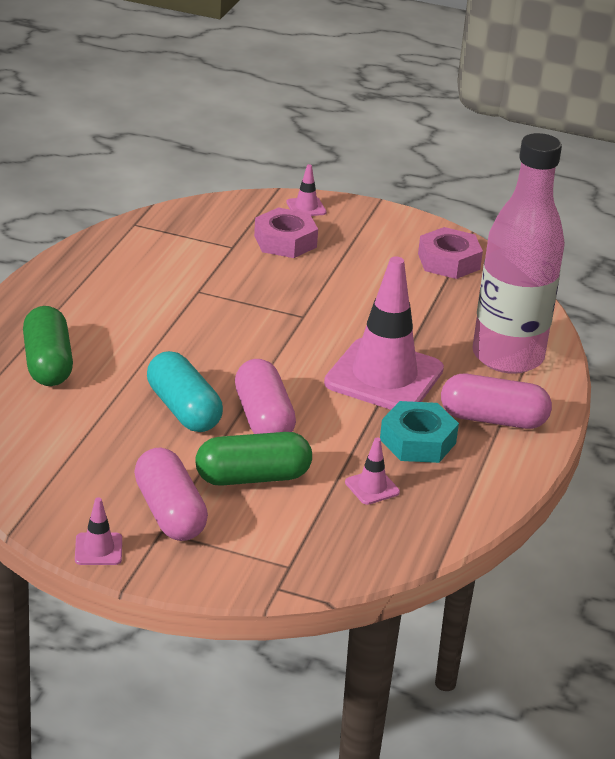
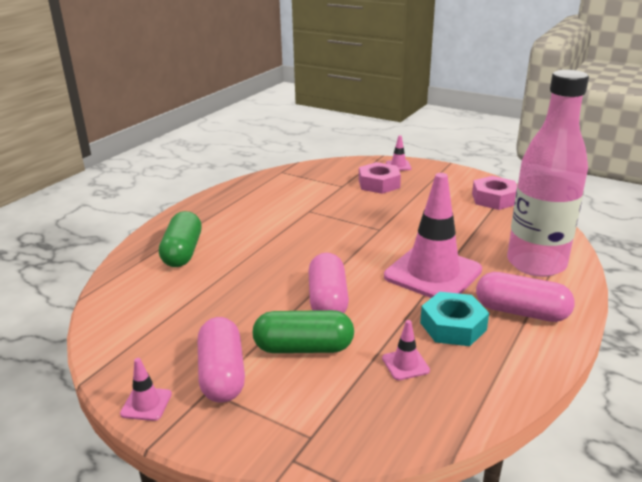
camera: 15 degrees right, 5 degrees down
turquoise capsule [147,351,223,432] -> none

